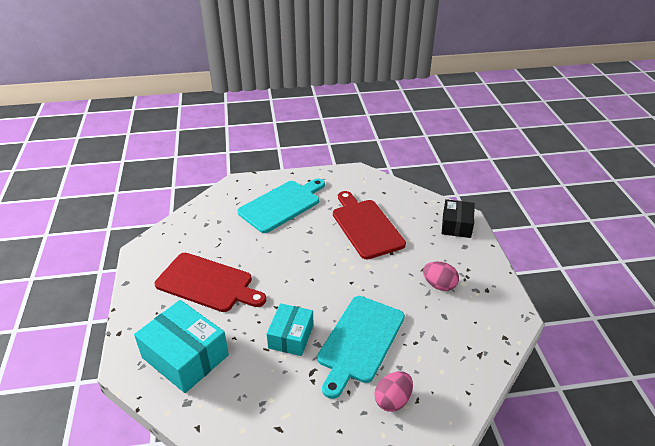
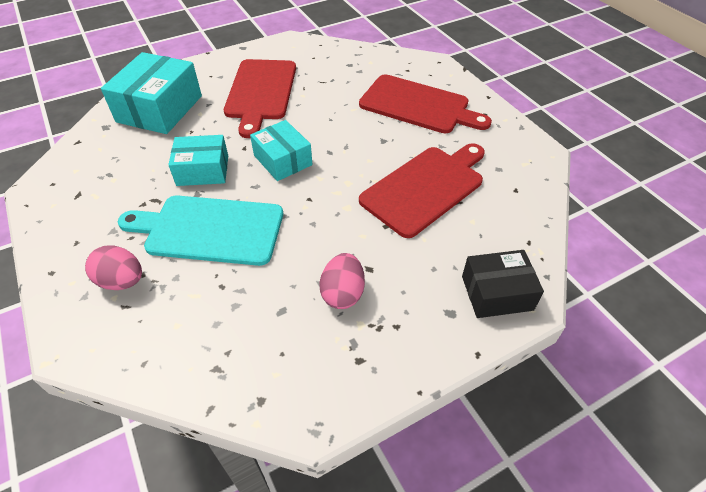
camera: 70 degrees right, 10 degrees up
turquoise cutting board [237,179,325,233] -> red cutting board [359,74,492,133]
none -> turquoise box [250,120,312,181]

